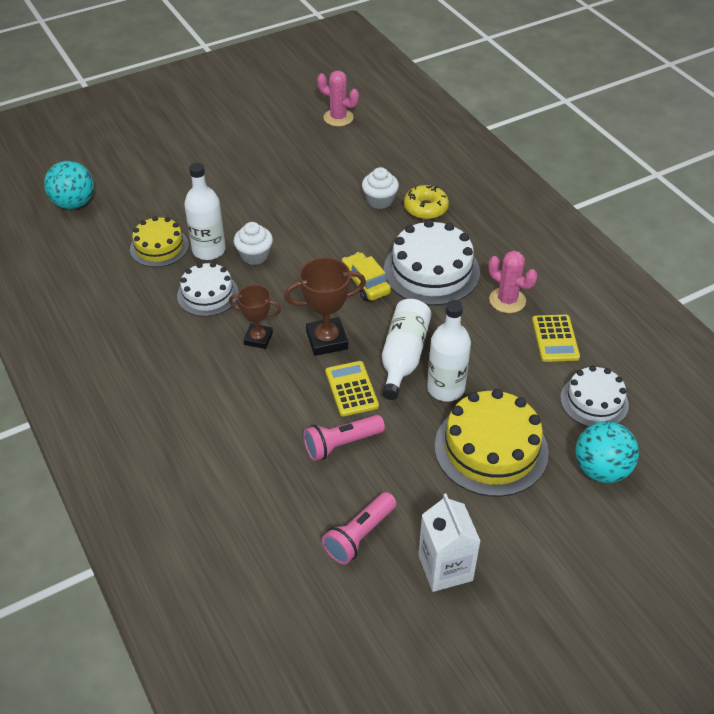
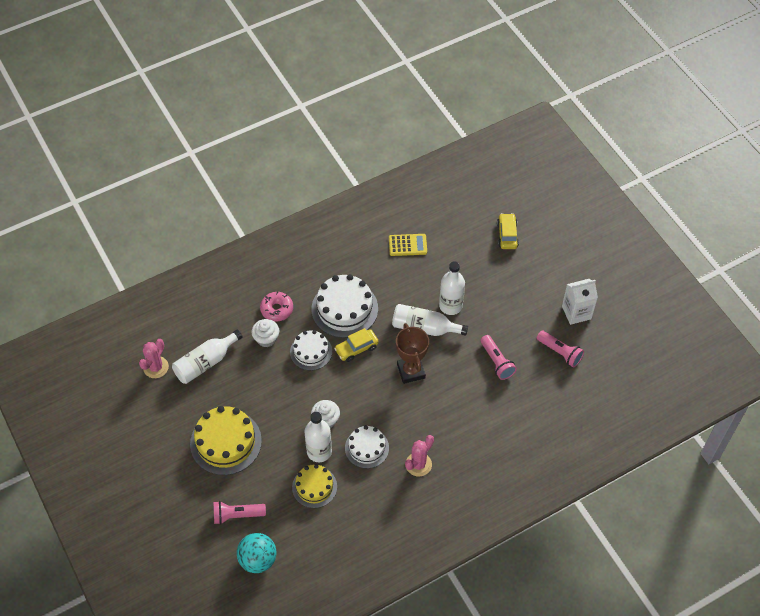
camera: 90 degrees left, 10 degrees up
brown trophy [229,285,281,349] -> none
yellow calculator [325,361,379,416] -> none
yellow donut [404,185,449,219] -> pink donut [260,292,293,322]
yellow cake [435,389,549,497] -> yellow cake moved to [190,406,262,475]
pink cactus [488,250,537,313] -> pink cactus moved to [405,435,434,477]
white cake [560,366,629,427] -> white cake moved to [290,330,332,371]
turquoise ball [575,421,639,483] -> yellow car [497,213,519,249]
none -> white bottle [172,329,243,384]
none -> pink flashlight [213,501,266,525]

